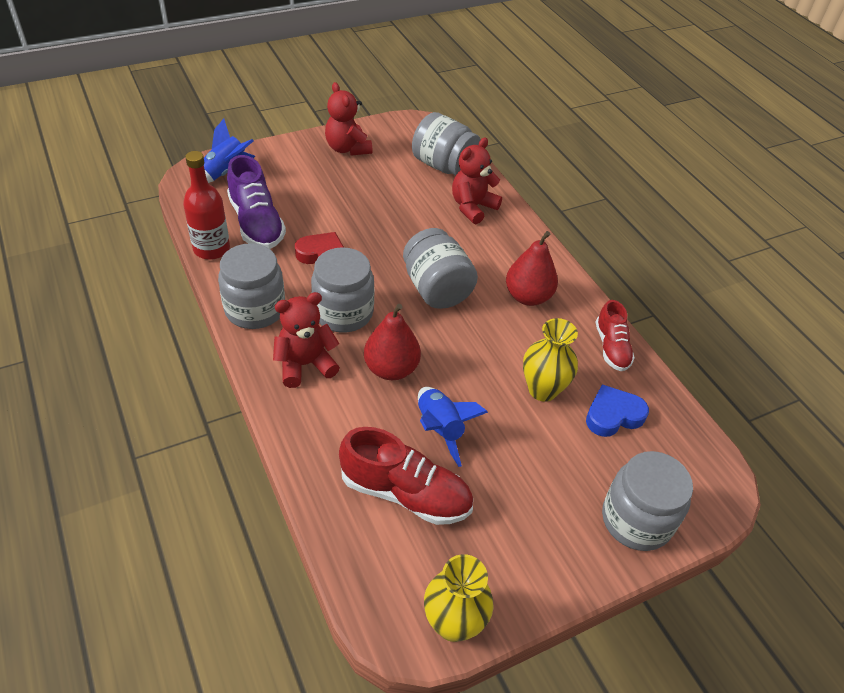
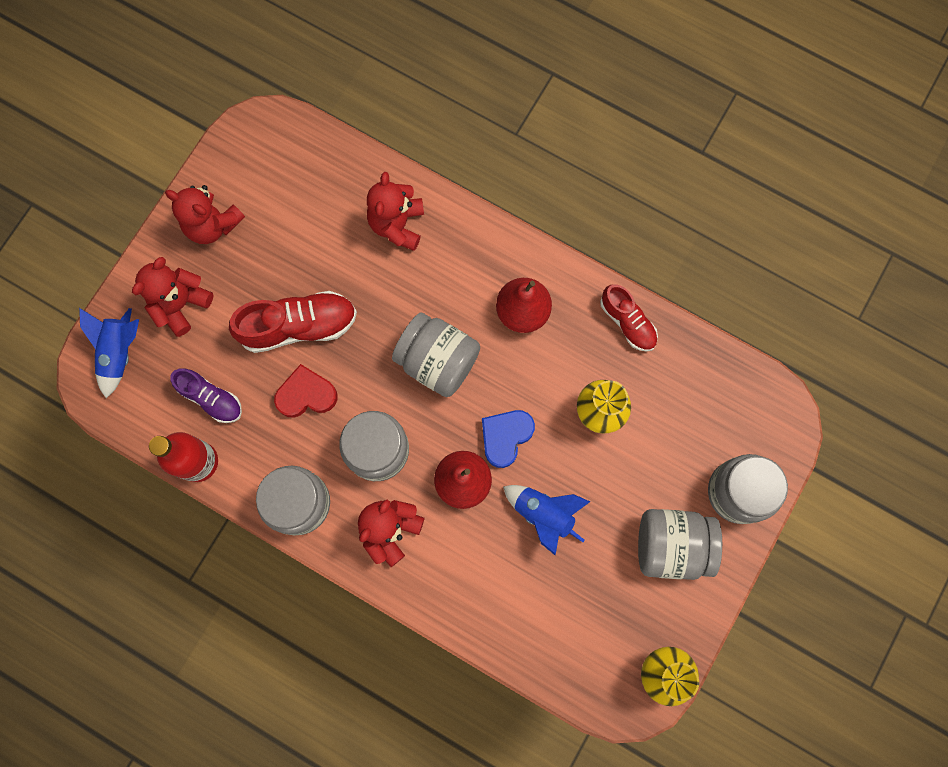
camera: 30 degrees left, 30 degrees up
purple shoe [227,155,286,249] -> purple shoe [170,368,242,423], size x0.62
red shoe [339,427,473,525] -> red shoe moved to [229,291,357,353]
grey jar [412,112,481,175] -> grey jar moved to [638,509,722,580]
blue heart [586,384,649,437] -> blue heart moved to [482,410,535,468]
none -> red teddy bear [132,257,214,337]

